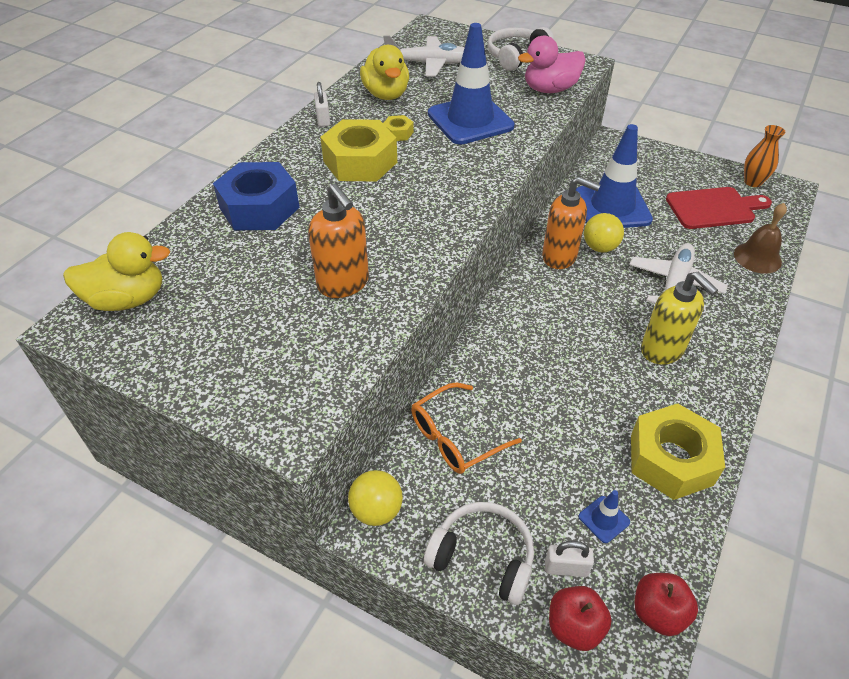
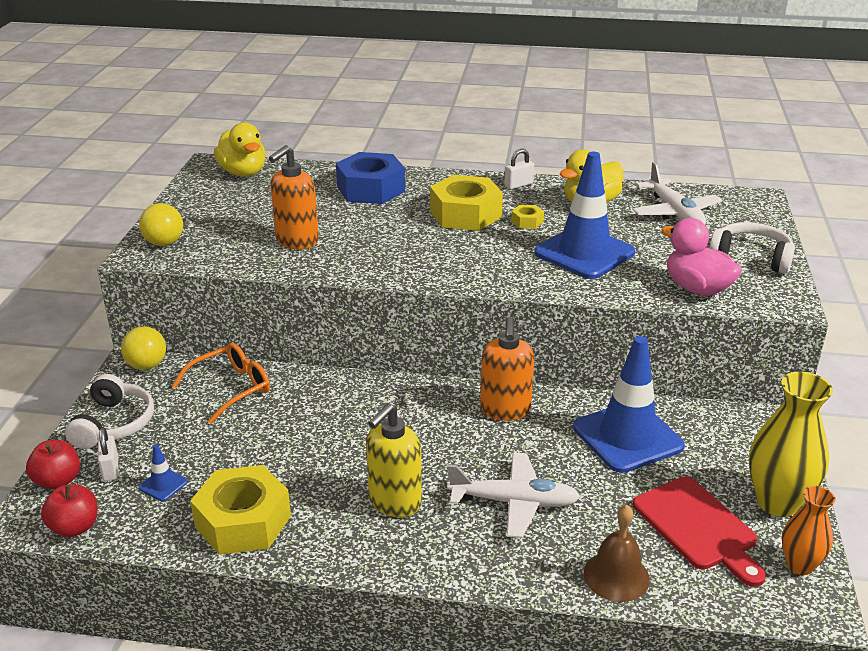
camera: 70 degrees right, 15 degrees down
orange glasses [411,383,522,474] -> orange glasses turned 105 degrees clockwise [172,343,270,424]
yellow ball [584,213,624,252] -> yellow ball moved to [139,203,183,246]
none -> yellow vase [749,372,833,517]

